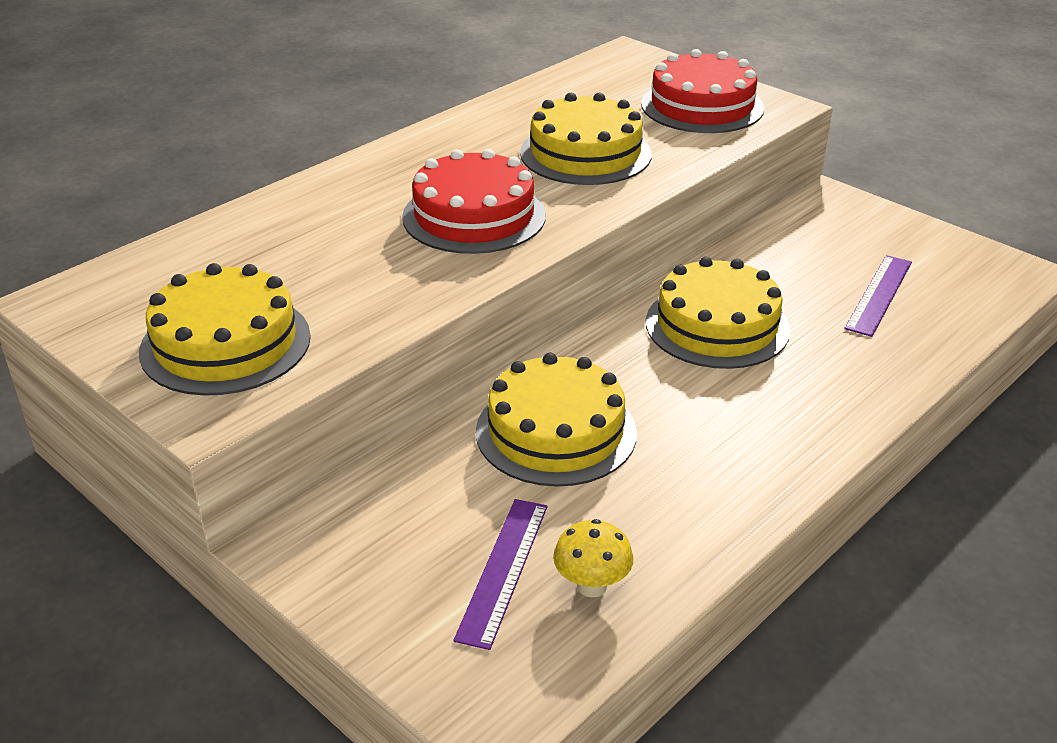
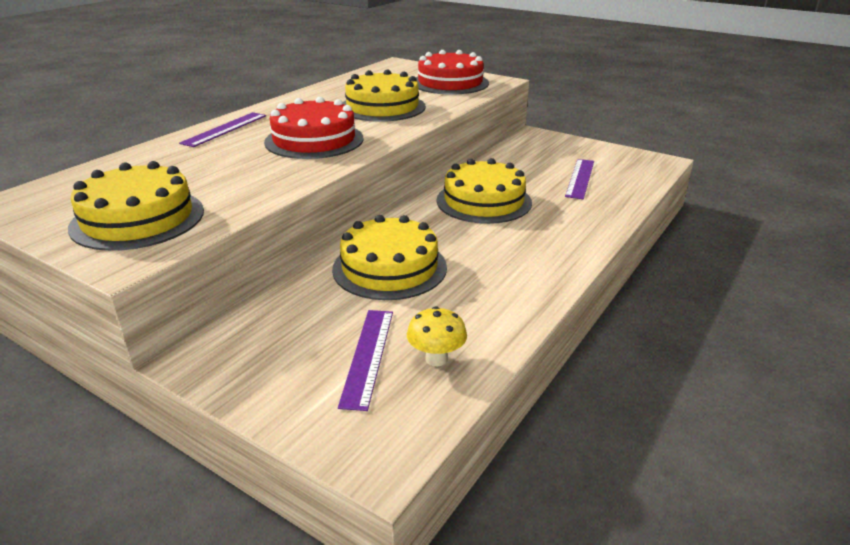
camera: 10 degrees left, 5 degrees down
none -> purple ruler [179,112,266,147]

